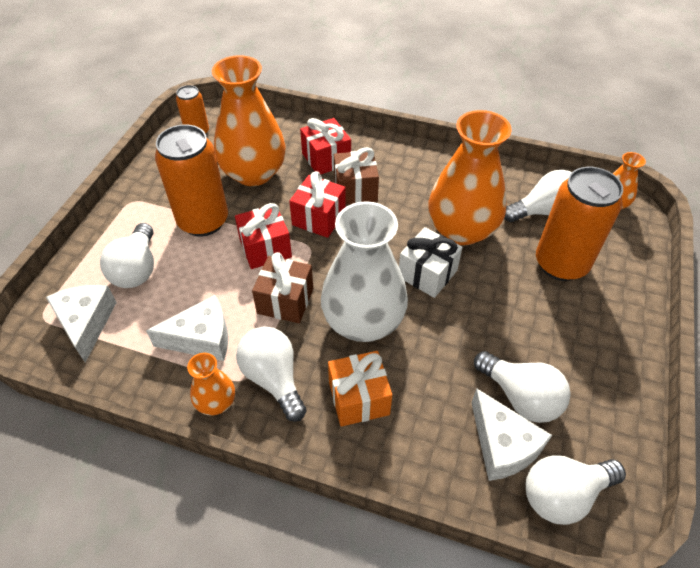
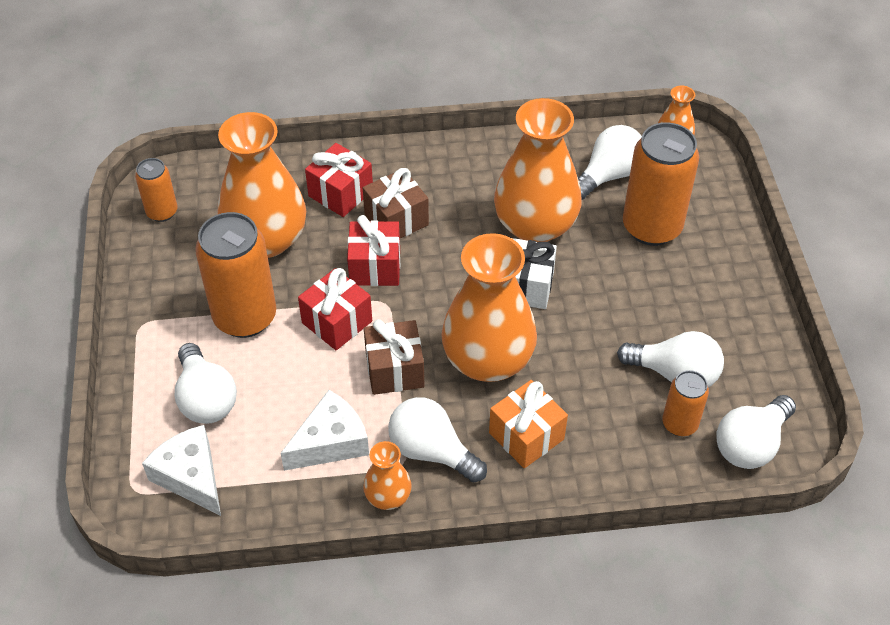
camera: 25 degrees left, 0 degrees up
white vase [321,201,408,342] -> orange vase [441,233,537,382]
white cheese [471,388,552,481] -> orange can [662,370,709,437]

